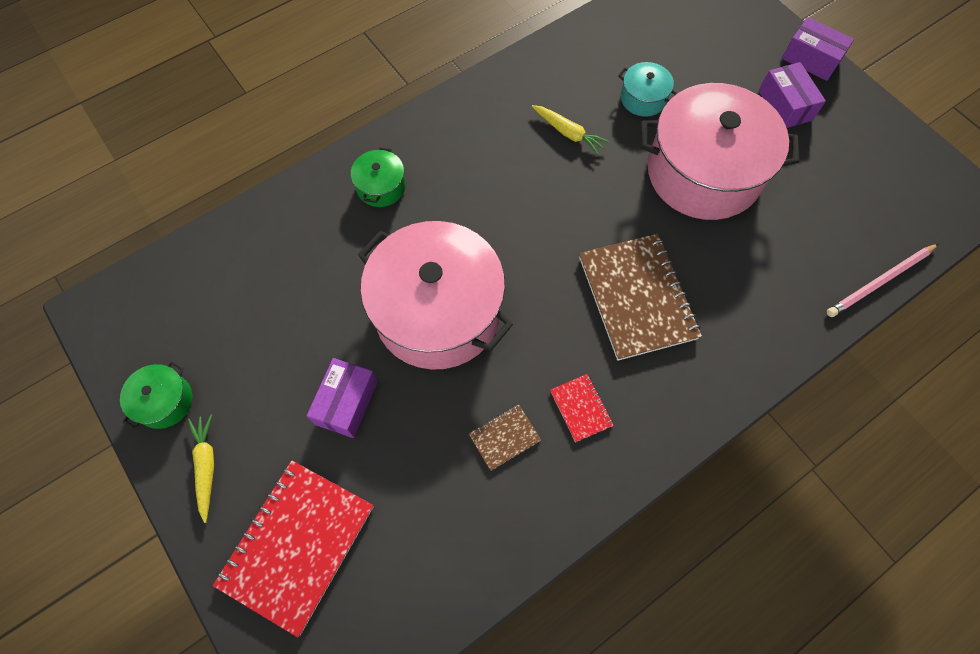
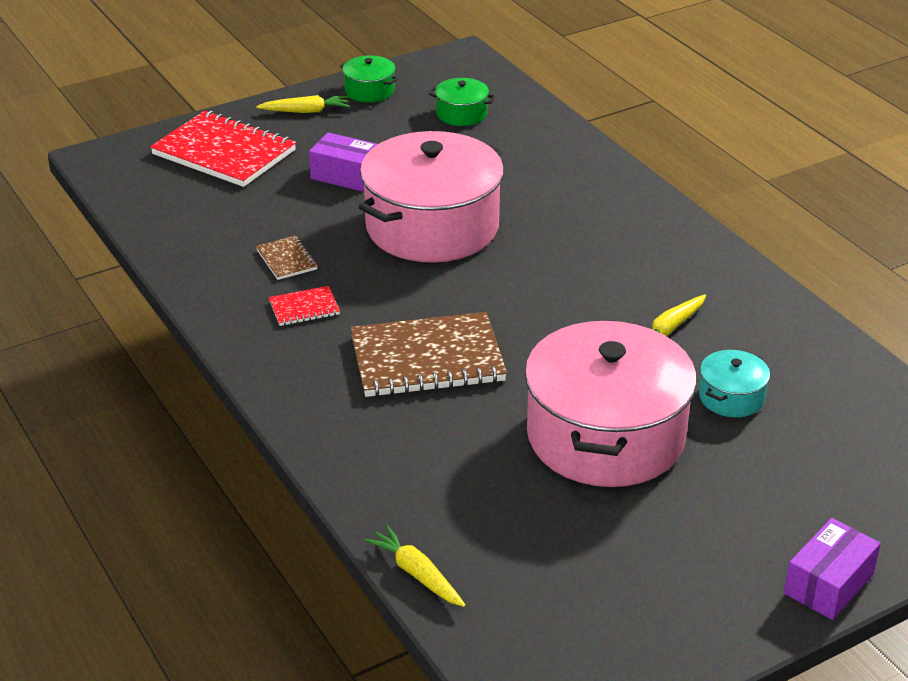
camera: 95 degrees right, 30 degrees down
green pot [351,147,406,207] -> green pot moved to [429,78,495,126]
purple box [758,62,826,128] -> none
pink pencil [827,244,938,317] -> yellow carrot [365,525,466,607]

